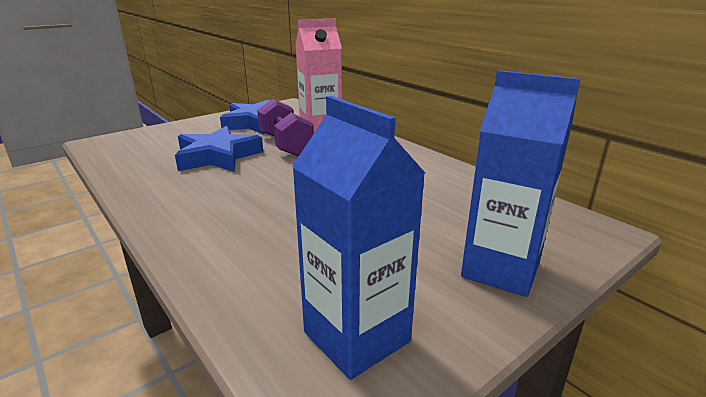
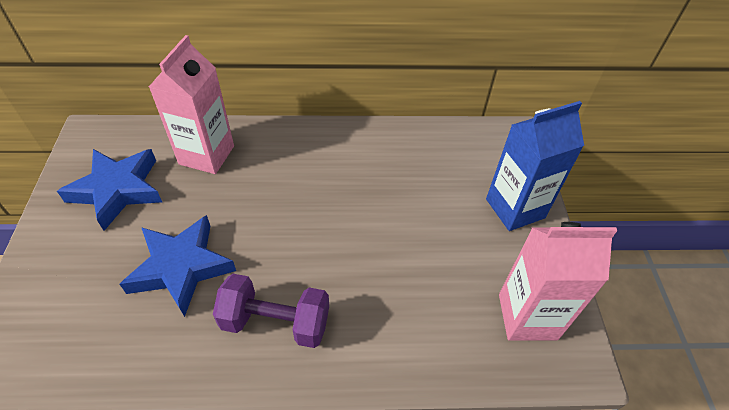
camera: 55 degrees left, 25 degrees up
purple dumbbell [257,99,314,156] -> purple dumbbell moved to [213,274,329,348]
blue carton [292,96,425,380] -> pink carton [499,222,617,341]

